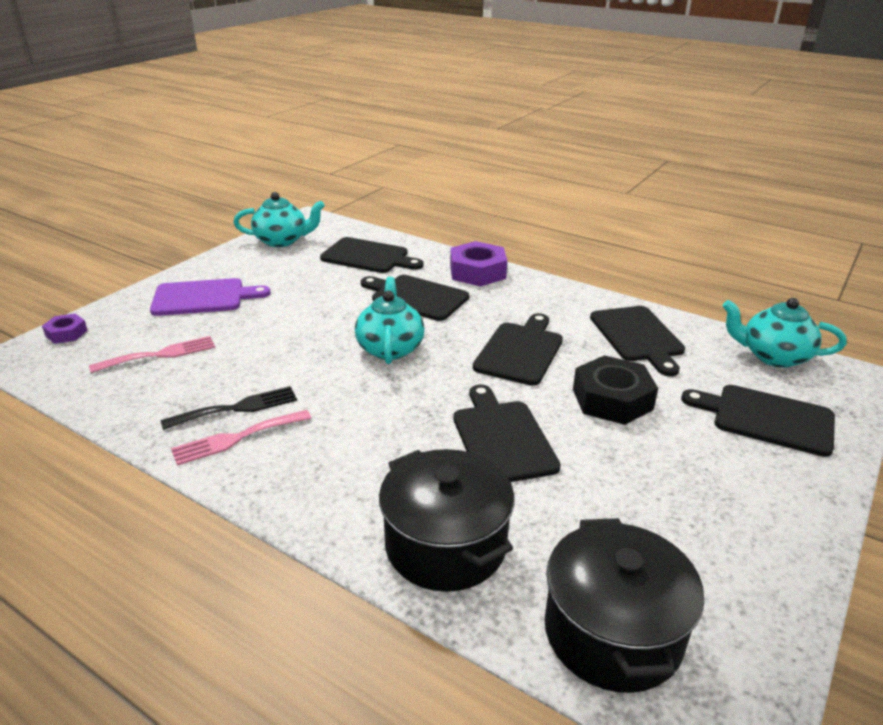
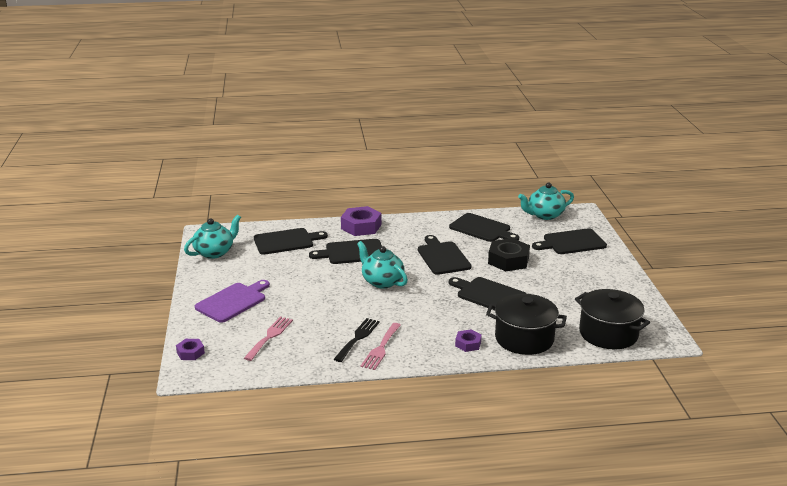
camera: 40 degrees left, 5 degrees down
none -> purple nut [455,329,482,352]

